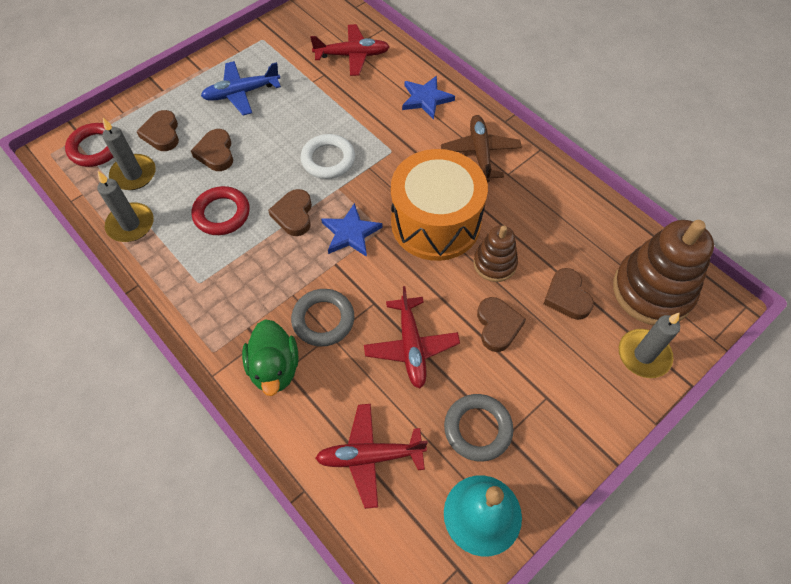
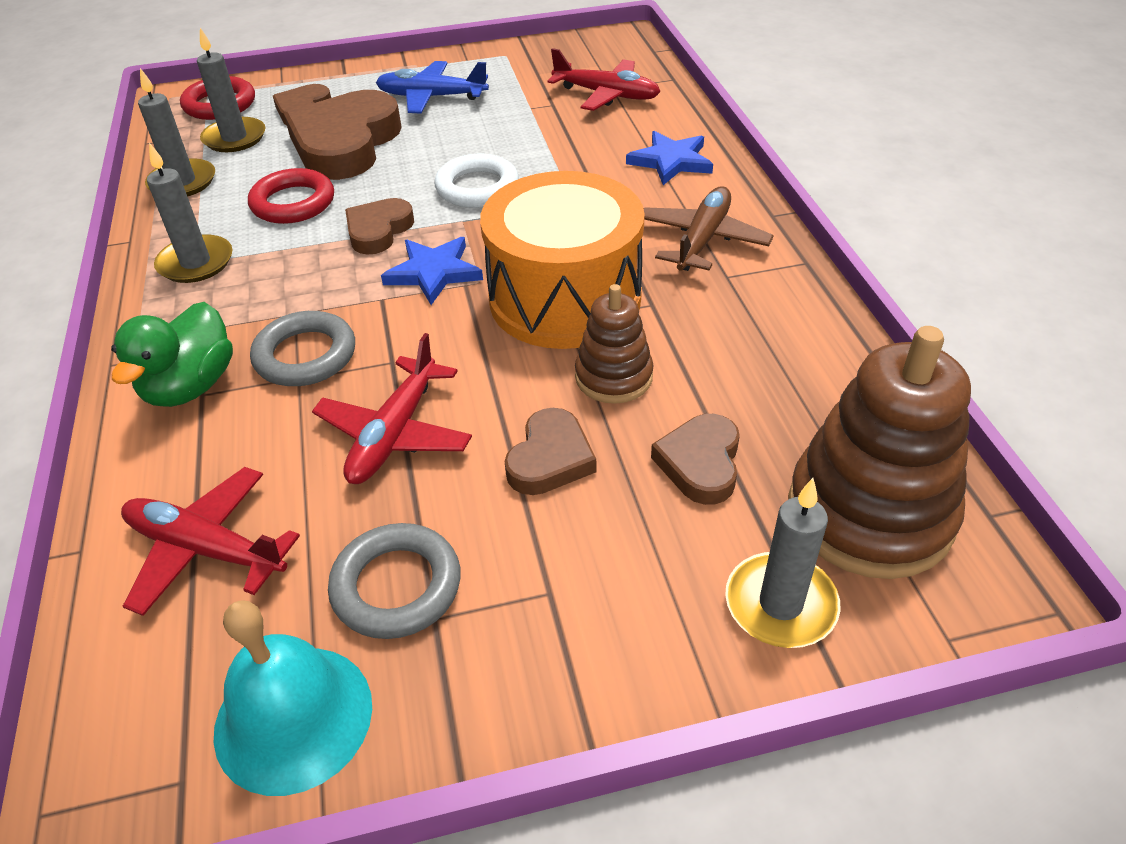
camera: 30 degrees right, 15 degrees down
brown heart [191,129,233,171] -> brown heart [284,90,402,180], size x1.89
none -> grey candle [147,143,232,283]

